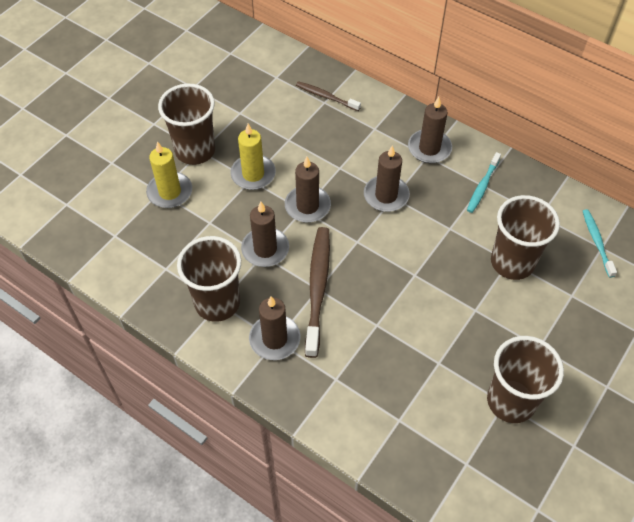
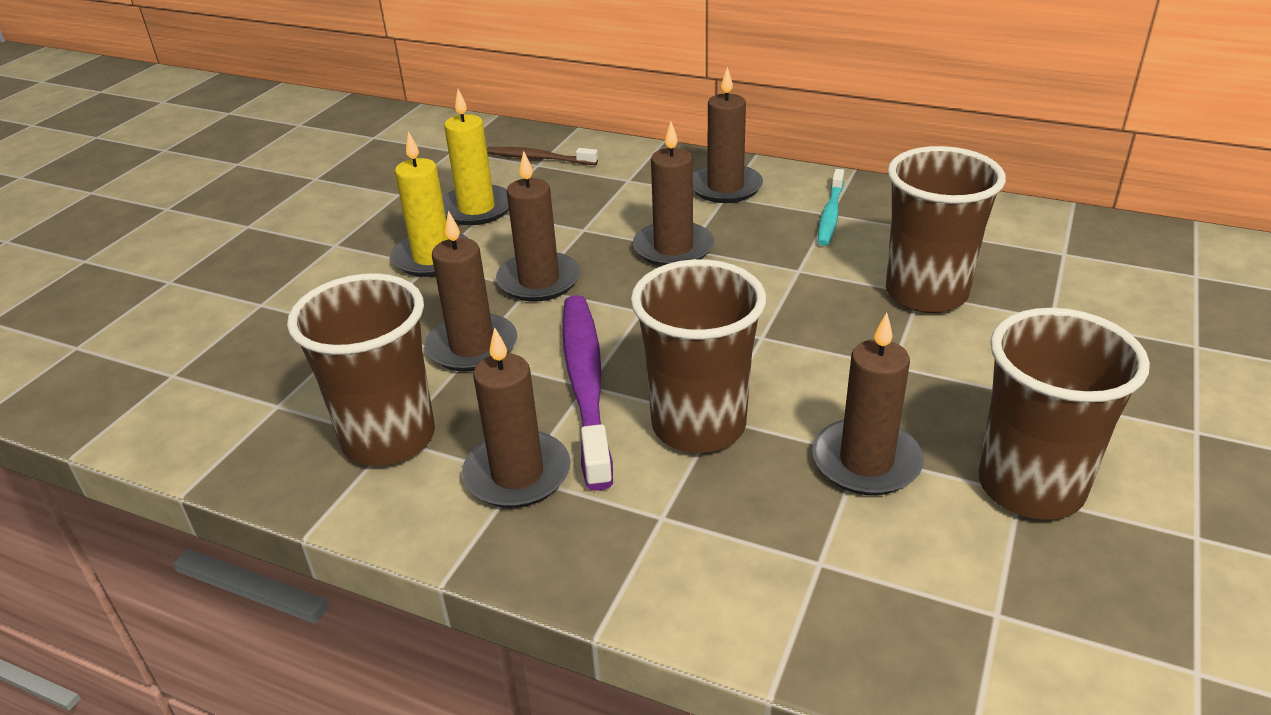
camera: 10 degrees left, 20 degrees down
yellow candle [146,141,192,208] -> yellow candle moved to [442,89,509,225]
brown cup [158,84,215,165] -> brown cup moved to [631,259,766,453]
brown toothbrush [305,227,330,358] -> purple toothbrush [562,295,613,491]
turquoise toothbrush [583,209,617,278] -> none
none -> brown candle [812,312,924,495]

